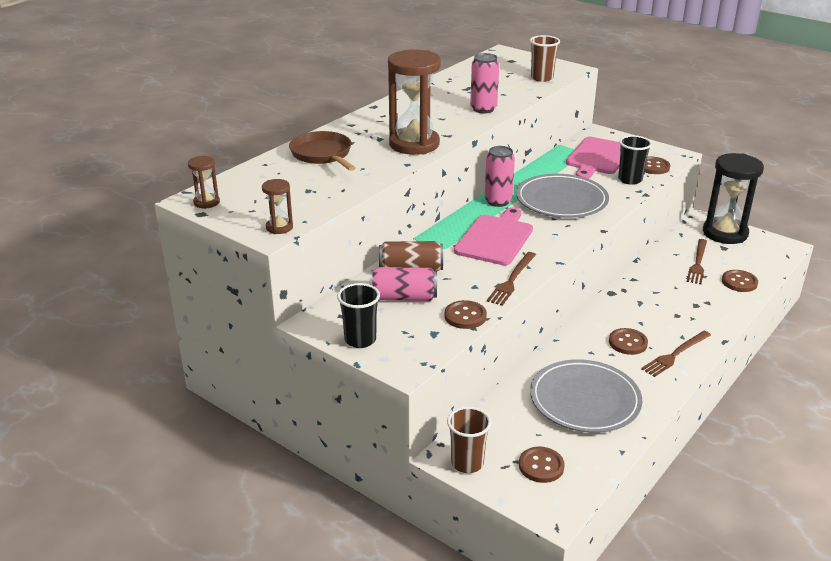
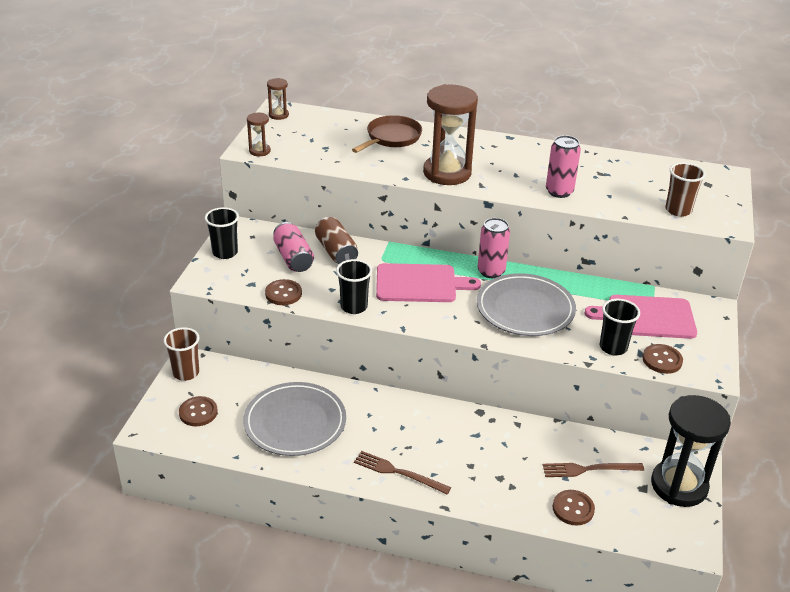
camera: 65 degrees right, 5 degrees up
brown fork [487,252,536,306] -> black cup [336,259,372,314]
brown button [609,328,648,355] -> none

